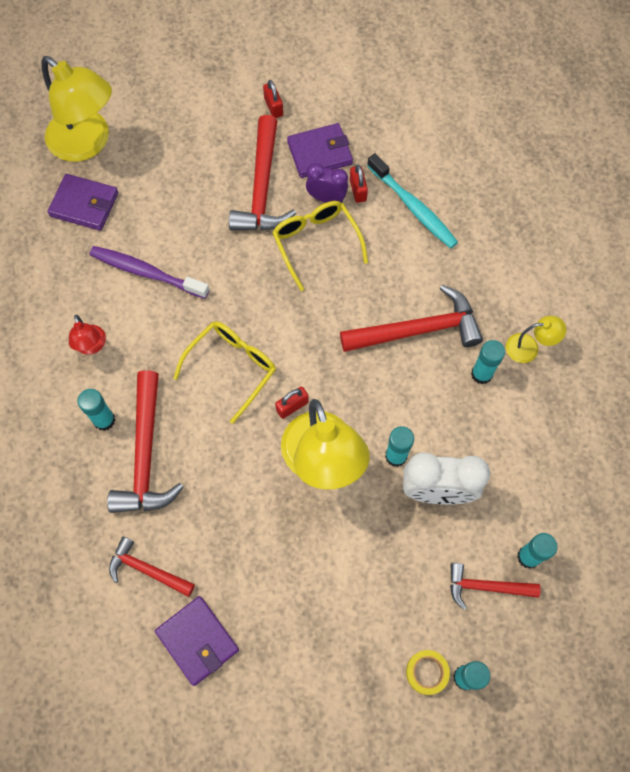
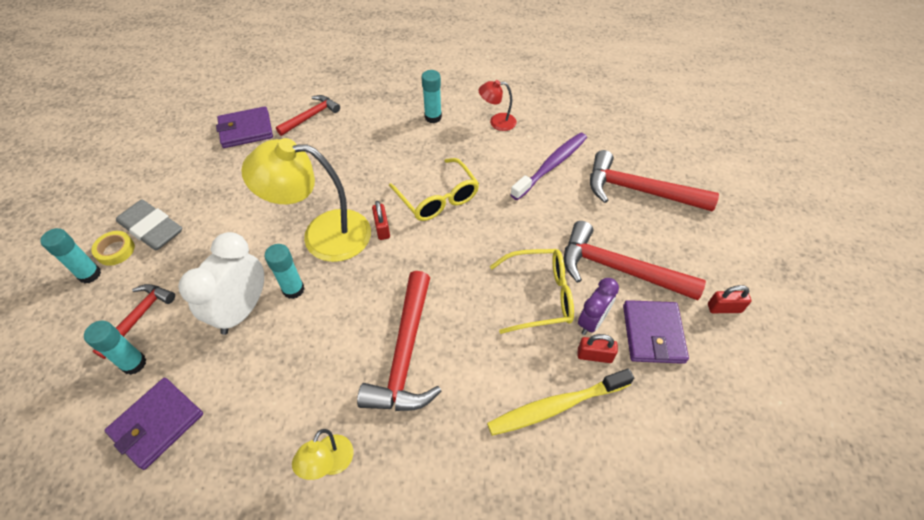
camera: 110 degrees right, 15 degrees down
yellow lamp [41,56,112,162] -> none
purple wallet [48,174,118,231] -> purple wallet moved to [104,378,203,470]
red hammer [107,370,184,513] -> red hammer moved to [590,150,719,212]
turquoise toothbrush [367,153,458,249] -> yellow toothbrush [487,368,634,436]
turquoise glue stick [471,340,505,384] -> none
none -> grey eraser [116,199,182,250]

